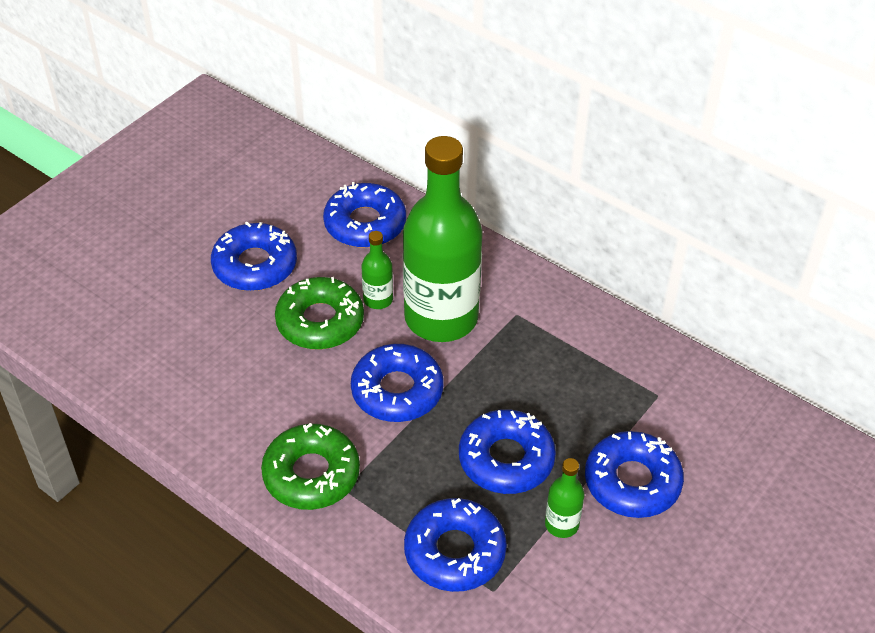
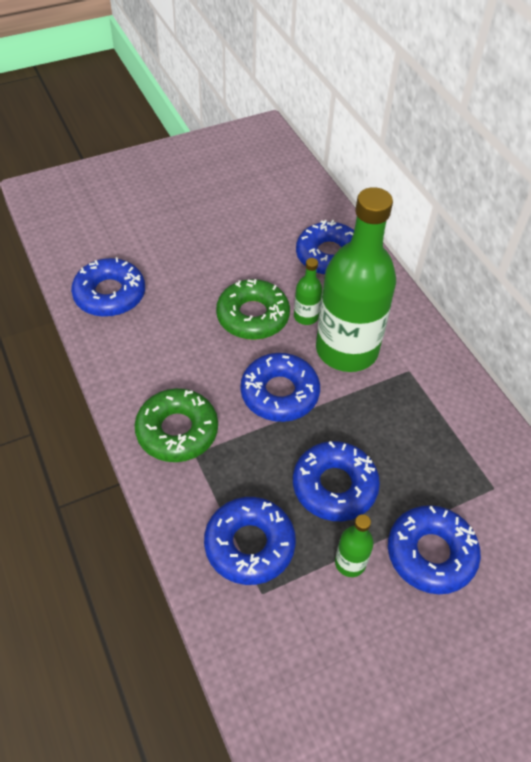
camera: 25 degrees right, 5 degrees up
blue donut [211,222,297,291] -> blue donut moved to [71,257,145,317]

